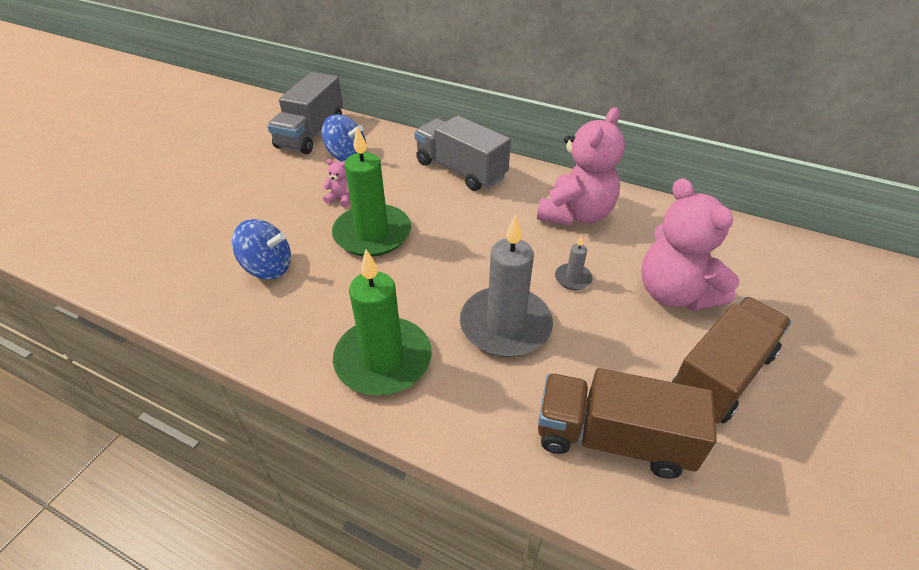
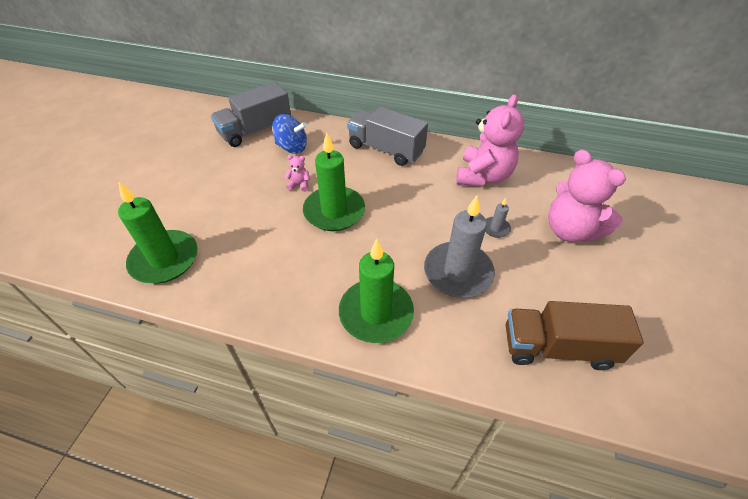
camera: 10 degrees left, 5 degrees up
blue spinning top [232,219,291,279] -> none
grey truck [267,72,343,154] -> grey truck turned 45 degrees clockwise [211,82,291,147]
brown truck [672,297,792,424] -> none
none -> green candle [118,182,198,284]

